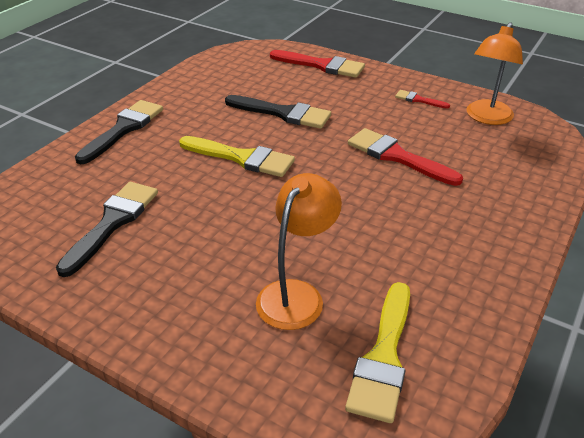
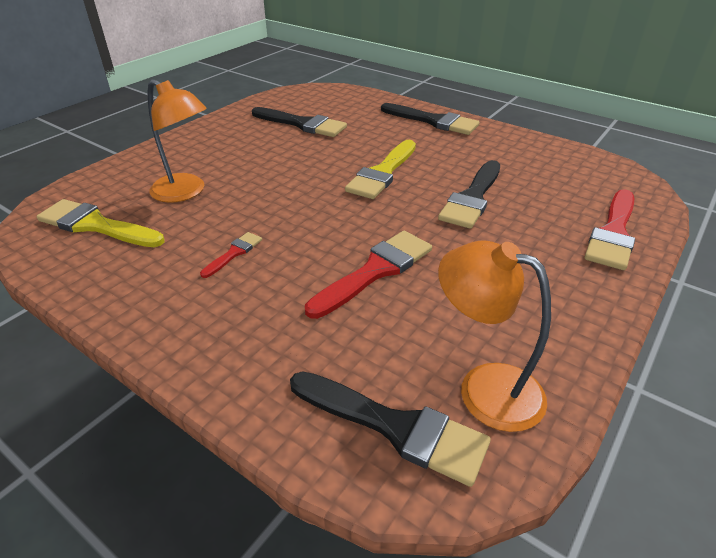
camera: 95 degrees right, 0 degrees up
red brush [395,90,450,109] -> red brush moved to [200,232,262,278]
none -> black brush [290,371,491,487]

